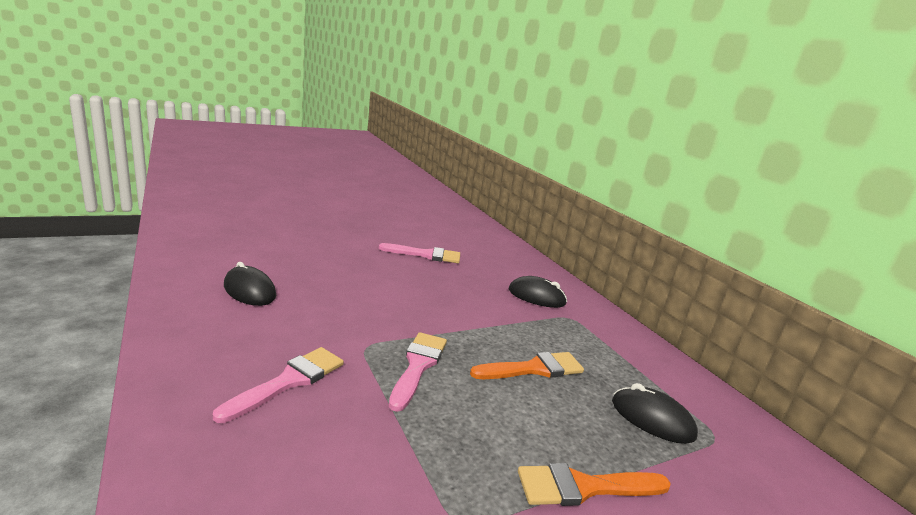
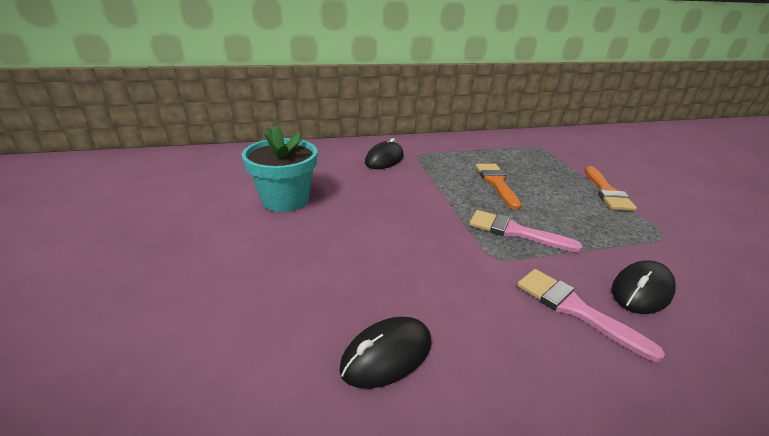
camera: 75 degrees left, 10 degrees up
pink brush [379,243,460,263] -> turquoise flower pot [242,125,317,212]
black mouse [612,383,698,444] -> black mouse moved to [612,260,676,314]

